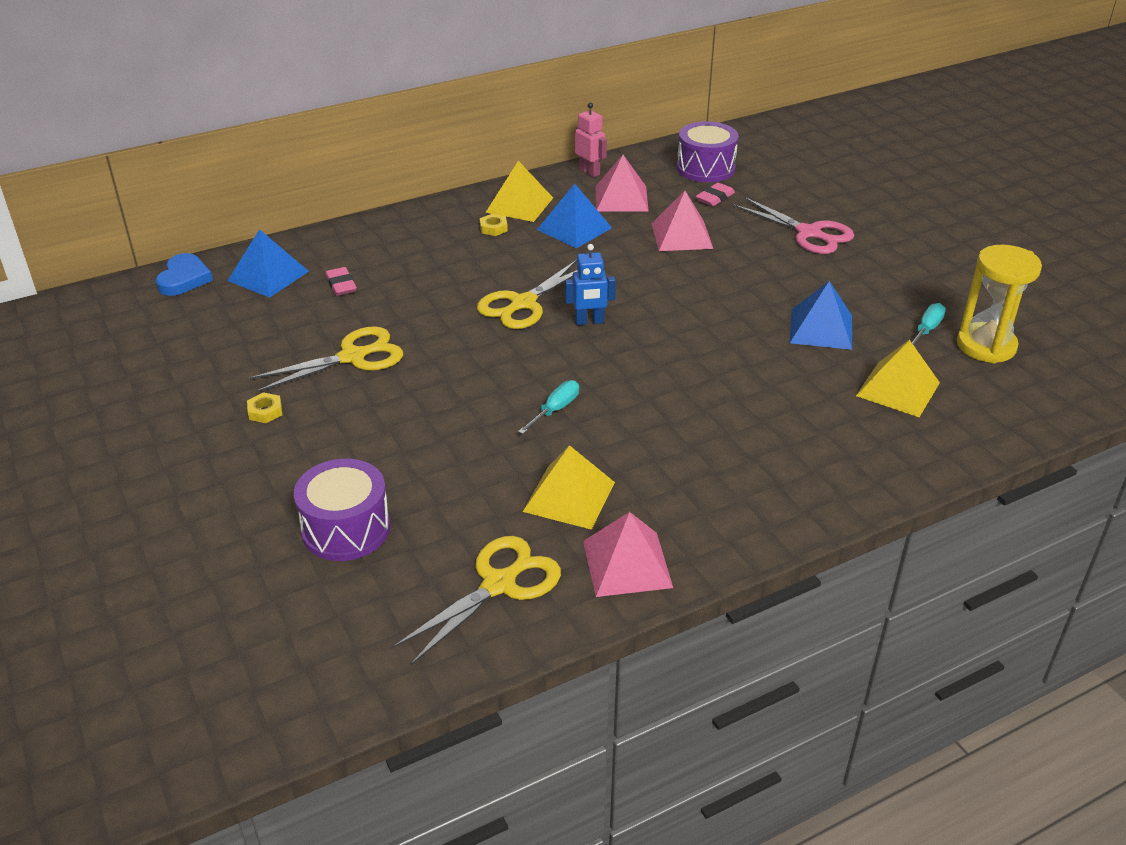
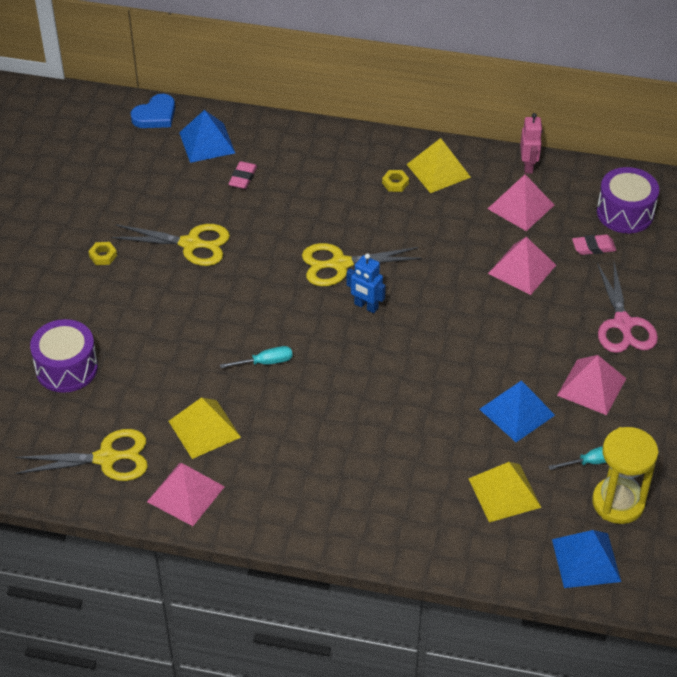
camera: 40 degrees right, 10 degrees up
blue pyramid [537,184,612,248] -> blue pyramid moved to [552,530,621,588]
none -> pink pyramid [557,355,626,415]

